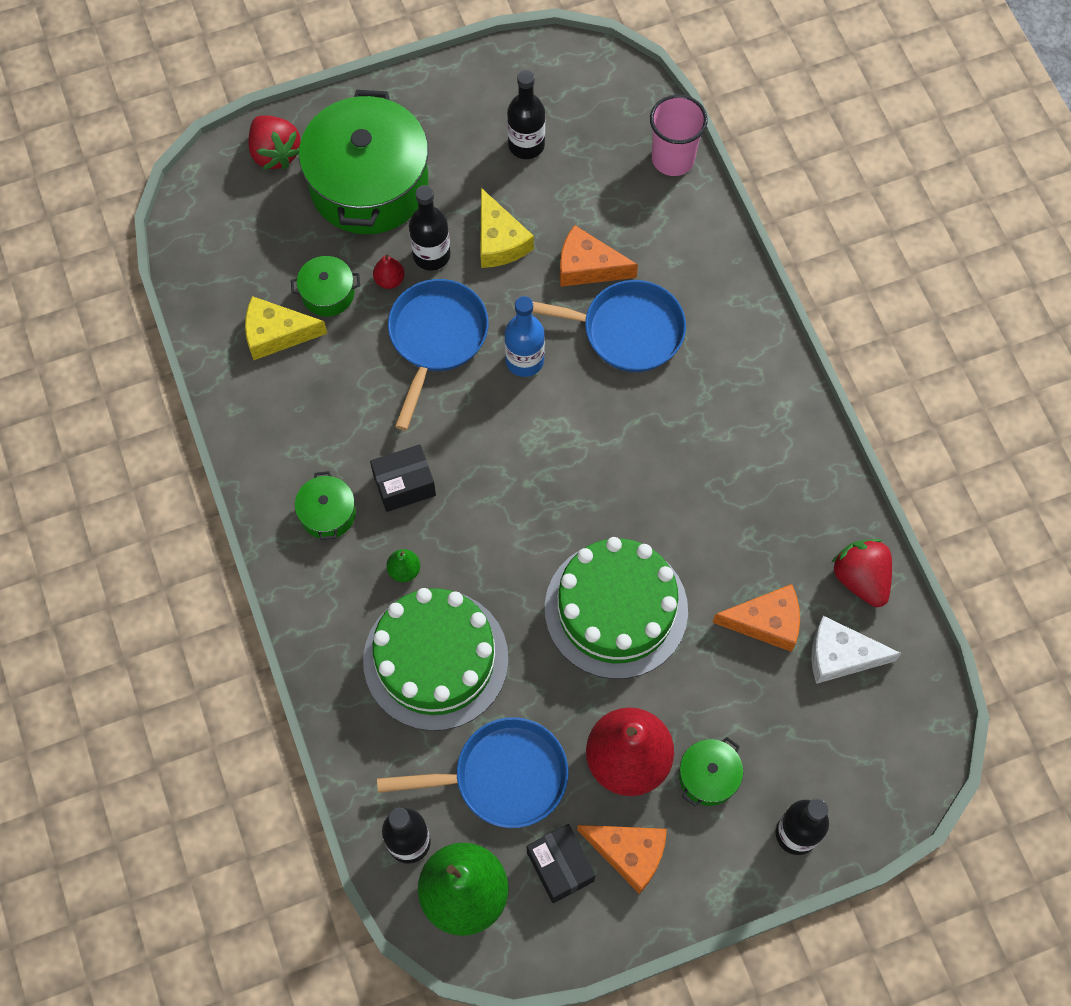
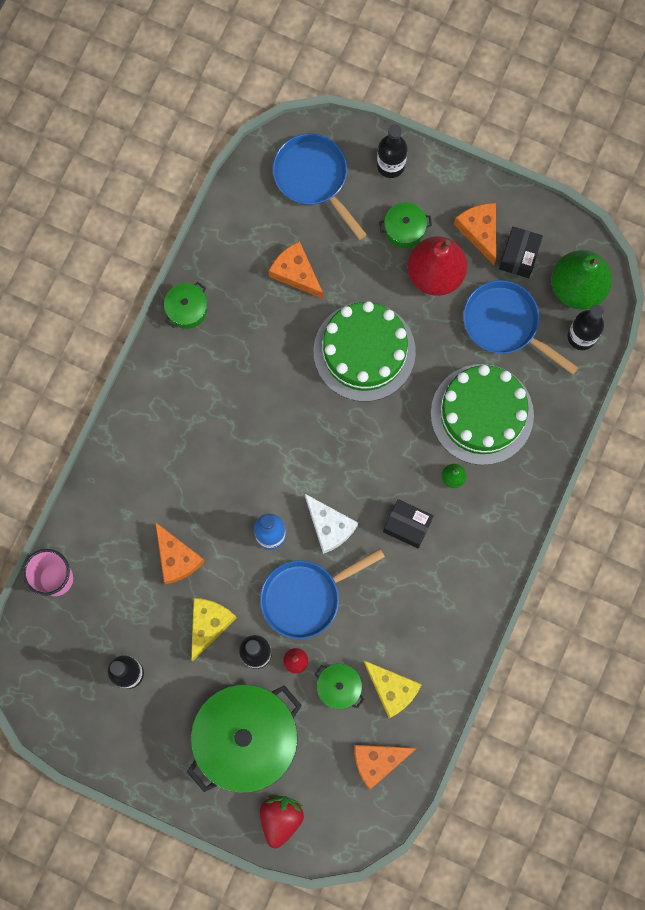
camera: 135 degrees left, 10 degrees up
green pot [295,471,356,540] -> green pot moved to [164,282,207,329]
blue pan [517,280,686,372] -> blue pan moved to [273,134,367,240]
white cheese [811,616,901,684] -> white cheese moved to [305,494,358,554]
red strawberry [832,539,892,607] -> none
none -> orange cheese [354,745,417,790]

